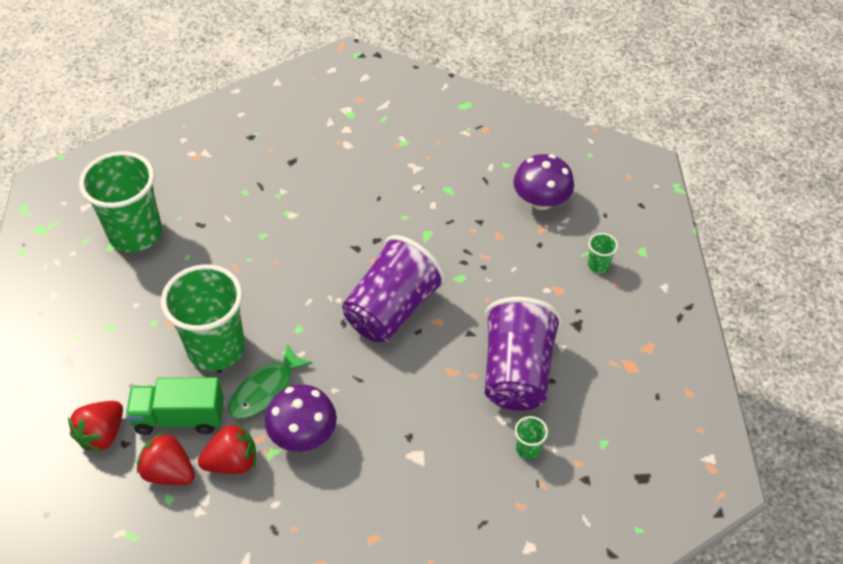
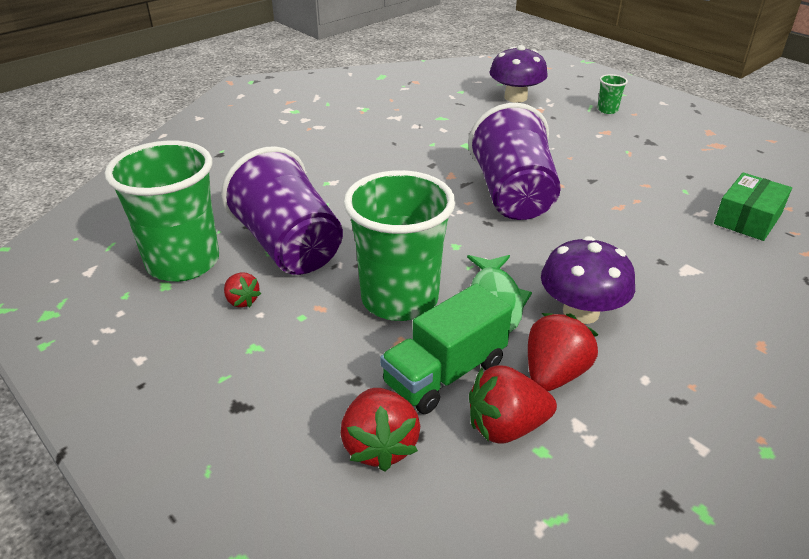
camera: 40 degrees left, 15 degrees down
purple cup [485,297,562,411] -> purple cup moved to [221,146,343,275]
green cup [515,416,548,460] -> green box [714,173,792,241]
none -> red strawberry [224,272,261,307]

